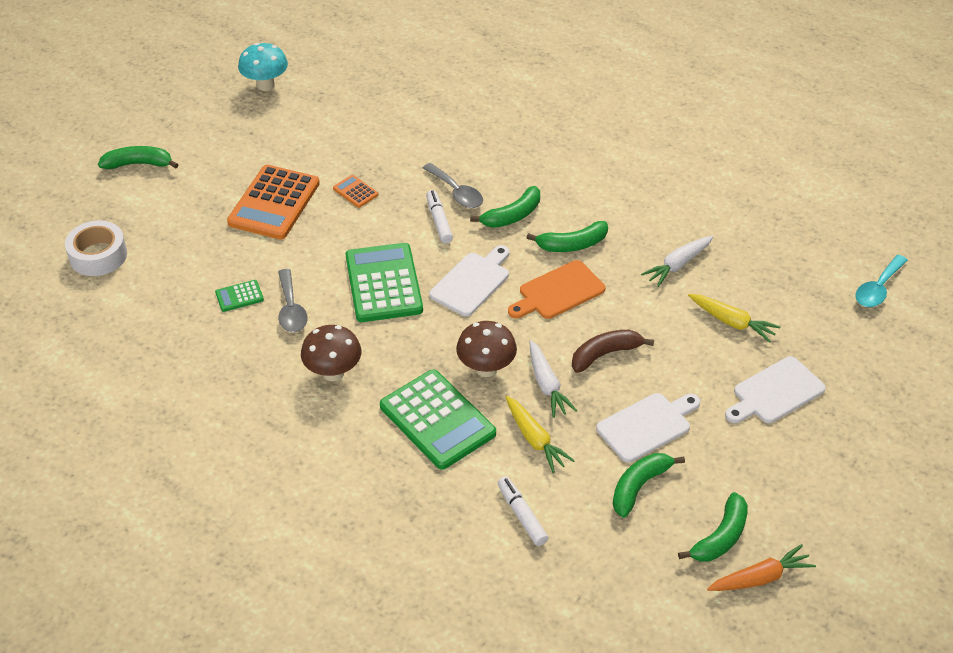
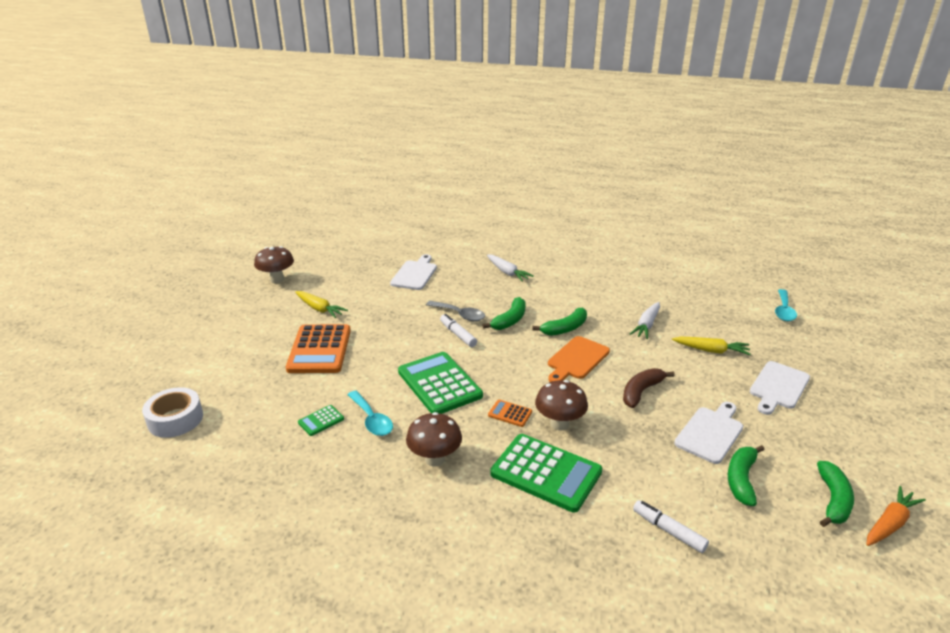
camera: 20 degrees left, 15 degrees down
green banana [98,146,179,169] -> none
turquoise mushroom [238,43,288,91] -> brown mushroom [254,246,294,283]
grey spoon [278,269,308,332] -> turquoise spoon [347,391,393,436]
orange calculator [333,175,378,208] -> orange calculator moved to [488,400,532,427]
white cutting board [429,245,509,316] -> white cutting board moved to [390,254,437,290]
yellow carrot [506,396,575,473] -> yellow carrot moved to [295,291,348,318]
white carrot [530,340,577,418] -> white carrot moved to [487,254,534,282]

